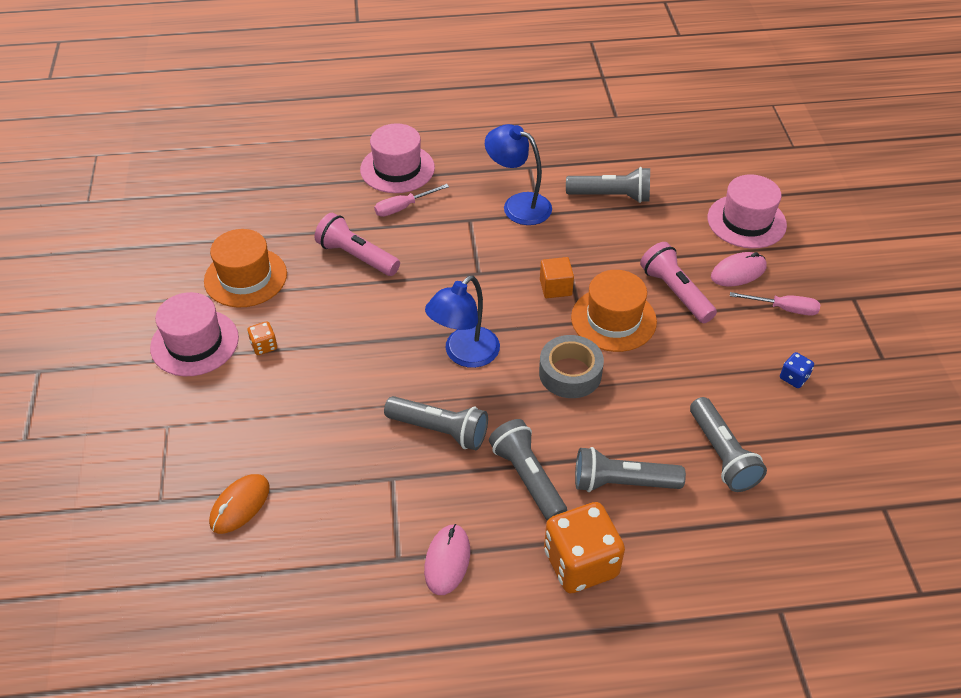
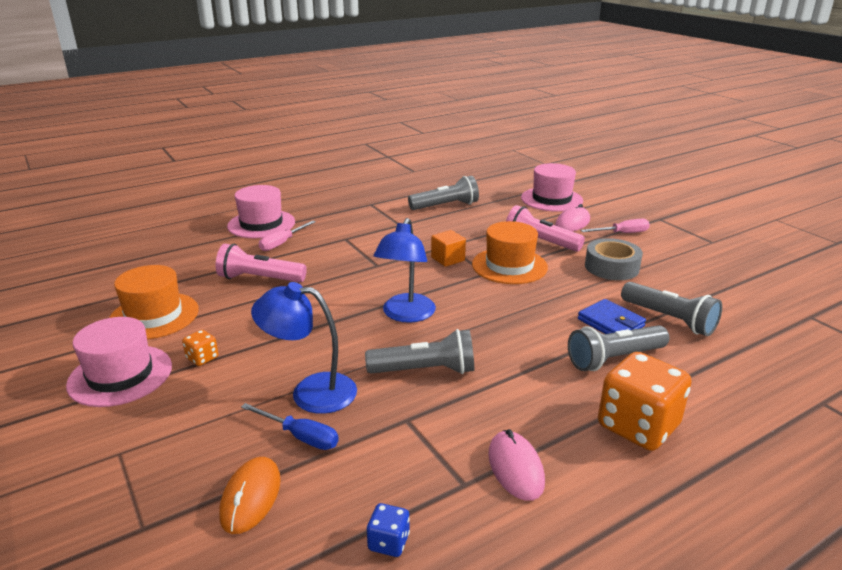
camera: 25 degrees left, 20 degrees down
blue lamp [485,124,552,225] -> blue lamp moved to [251,282,357,414]
grey flashlight [489,419,567,521] -> none
grey tape [539,335,604,398] -> grey tape moved to [585,238,643,280]
blue dice [780,352,814,388] -> blue dice moved to [367,503,410,557]
none -> blue screwdriver [241,403,339,450]
none -> blue wallet [578,299,646,334]

